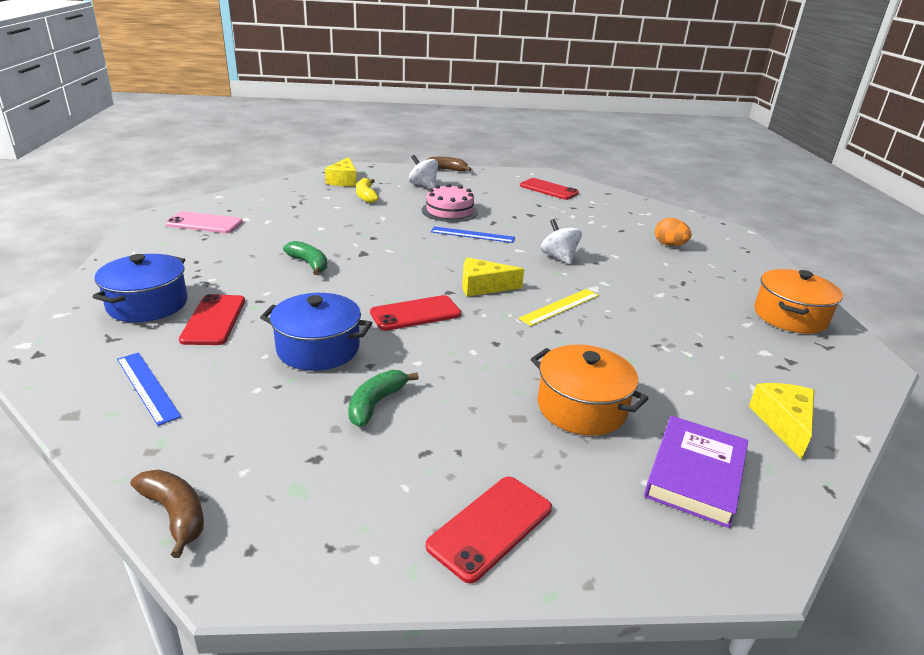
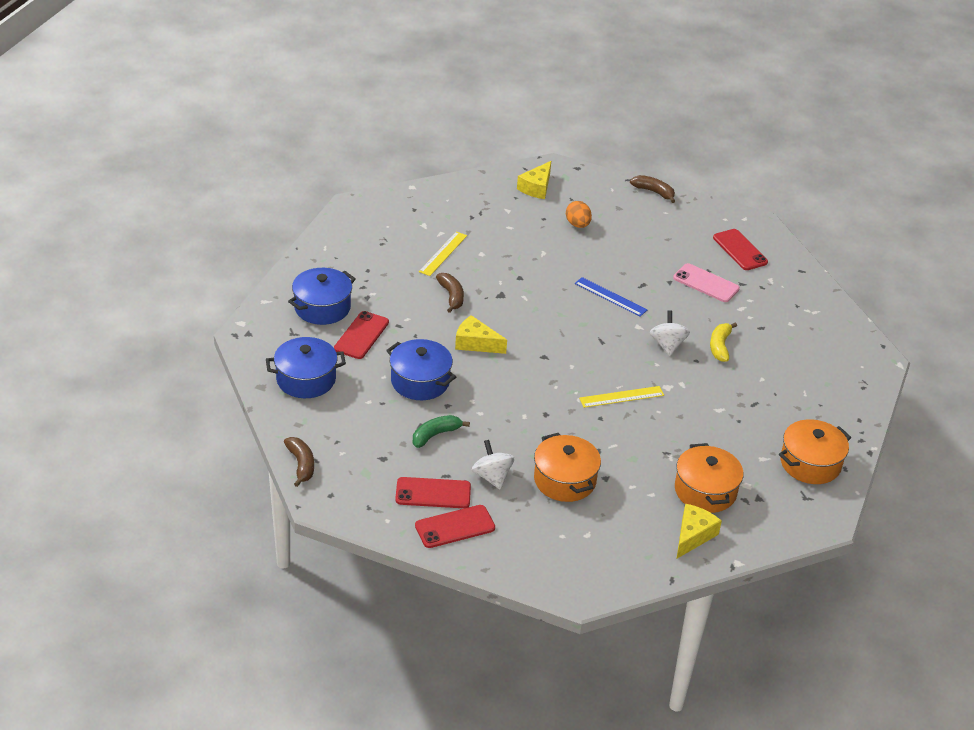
camera: 25 degrees right, 10 degrees up
blue ruler [117,352,182,426] -> blue pot [266,337,346,398]
pink phone [165,211,243,233] -> pink phone moved to [673,263,740,302]
green banana [283,241,327,275] -> brown banana [436,273,464,313]
yellow banana [356,178,379,203] -> yellow banana moved to [710,322,737,362]
red phone [370,295,461,331] -> red phone moved to [395,477,471,508]
white spinning top [409,155,438,188] -> white spinning top moved to [472,440,514,489]
pink cake [422,184,478,222] -> none
yellow cheese [462,257,524,297] -> yellow cheese moved to [455,315,507,354]
purple book [644,416,748,528] -> none
orange egg [655,218,691,246] -> orange egg moved to [566,201,592,228]
none -> yellow ruler [419,231,467,276]
none -> orange pot [675,443,743,513]

